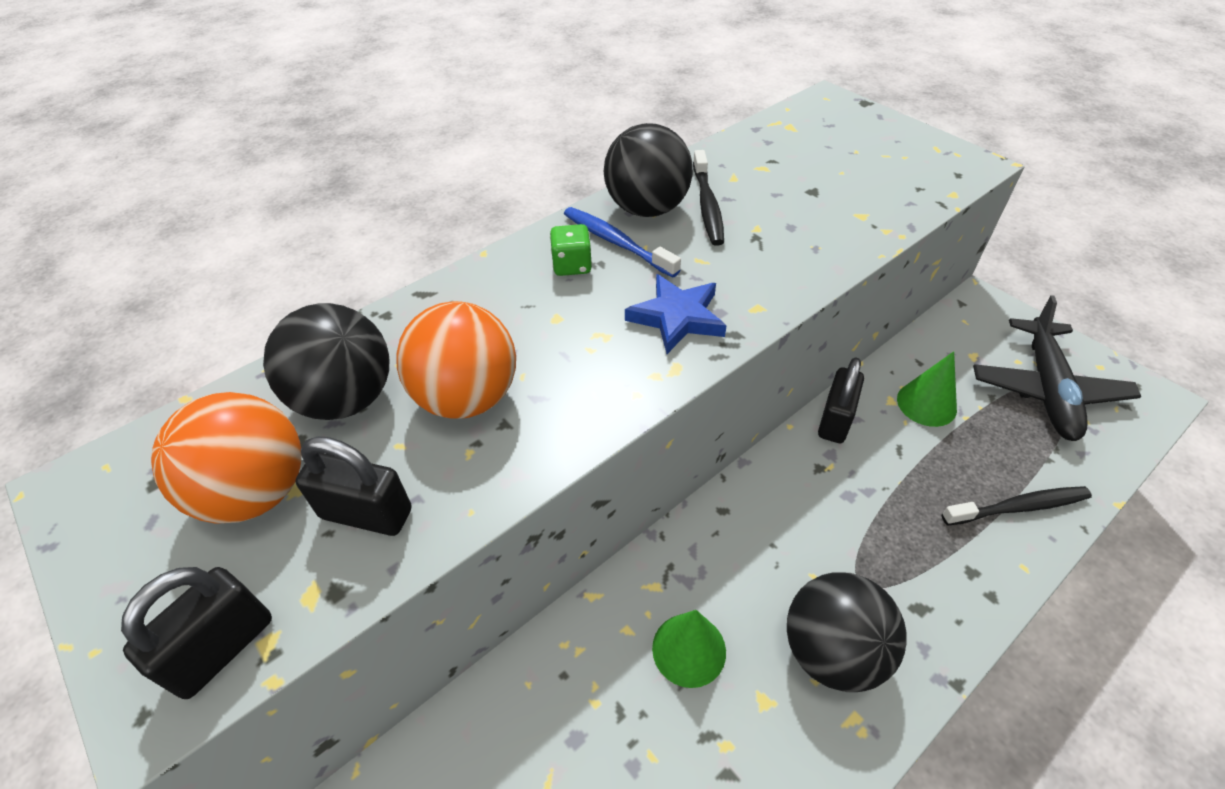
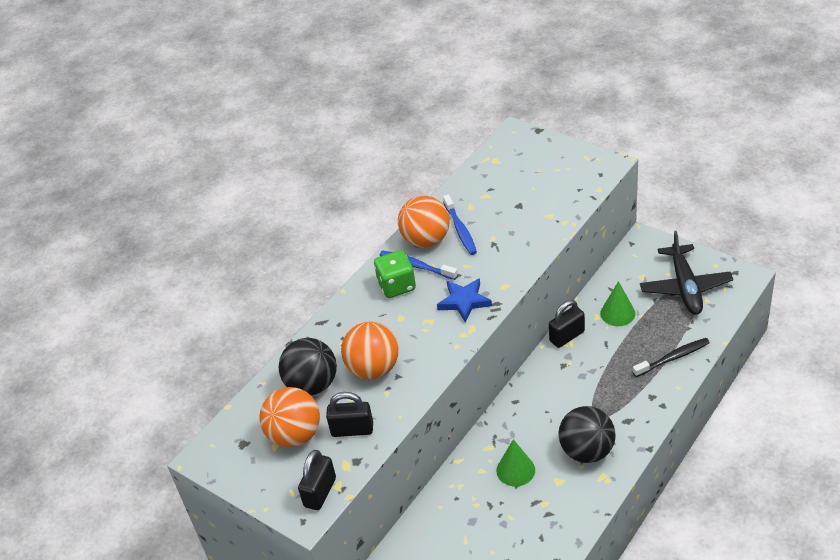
camera: 10 degrees left, 5 degrees down
green dice [550,224,592,276] -> green dice [374,250,416,298], size x1.54
black ball [603,123,693,217] -> orange ball [398,196,450,248]
black toothbrush [693,150,724,246] -> blue toothbrush [443,194,477,255]
black padlock [818,357,864,443] -> black padlock turned 45 degrees clockwise [549,300,585,348]

